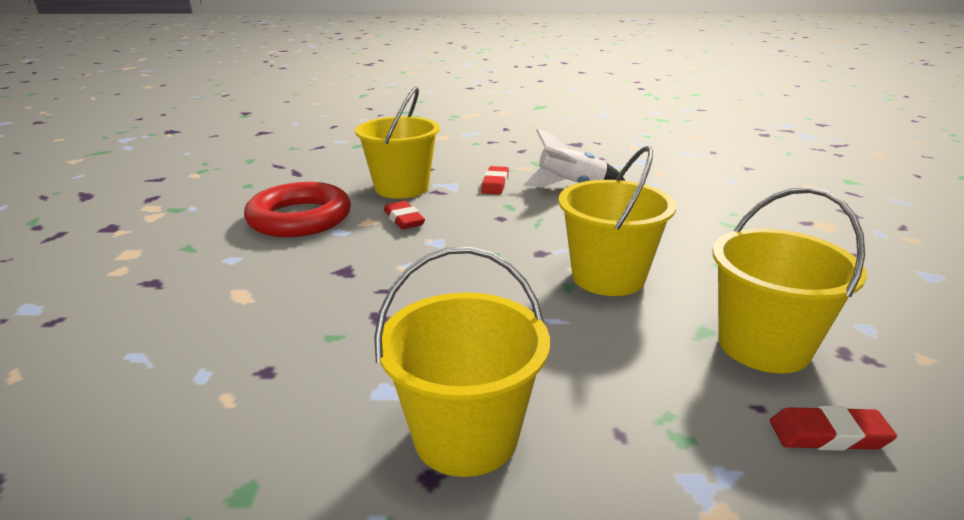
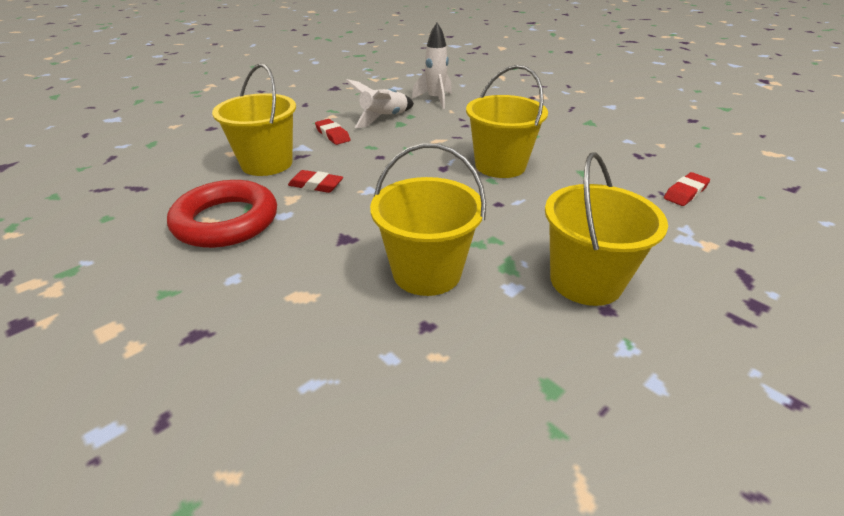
camera: 45 degrees left, 10 degrees up
yellow bucket [712,187,867,373] -> yellow bucket moved to [370,143,486,296]
none -> white rocket [412,23,452,109]

